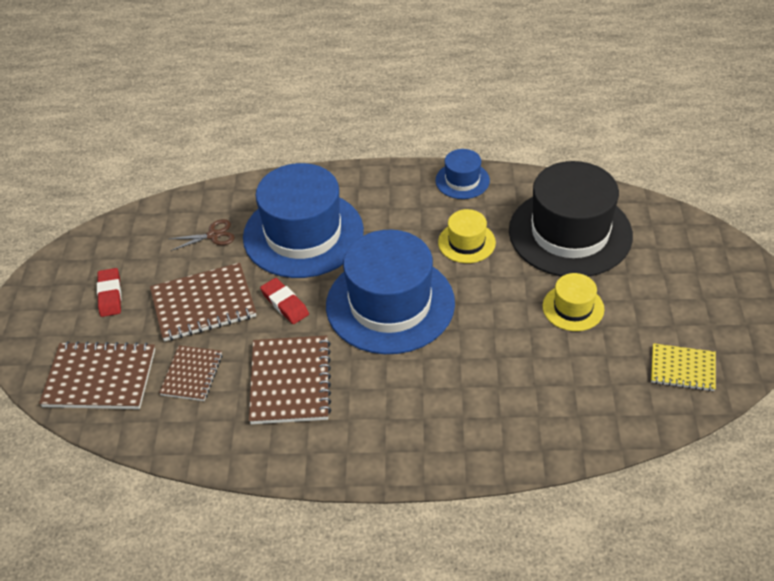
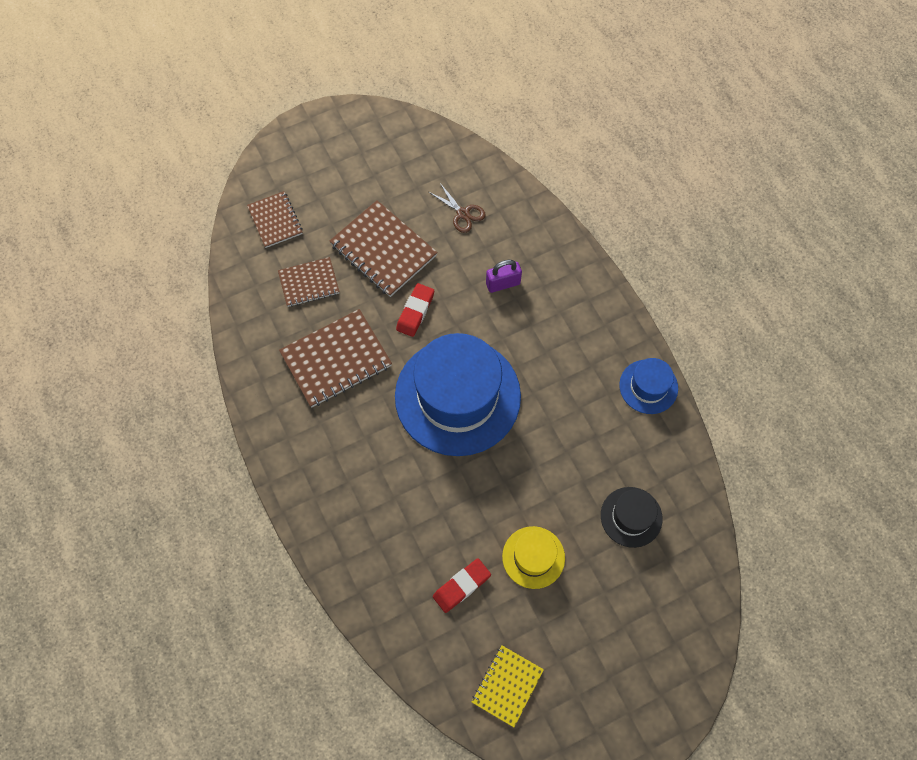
camera: 60 degrees right, 20 degrees up
brown notebook [39,341,155,409] -> brown notebook [247,191,303,248], size x0.61
red eraser [97,268,121,317] -> red eraser moved to [433,558,491,613]
blue hat [243,163,364,278] -> purple padlock [486,260,522,293]
yellow hat [438,209,496,263] -> none
black hat [509,161,633,277] -> black hat [601,487,663,548], size x0.47
yellow notebook [651,343,716,391] -> yellow notebook turned 45 degrees clockwise [472,646,544,727]

